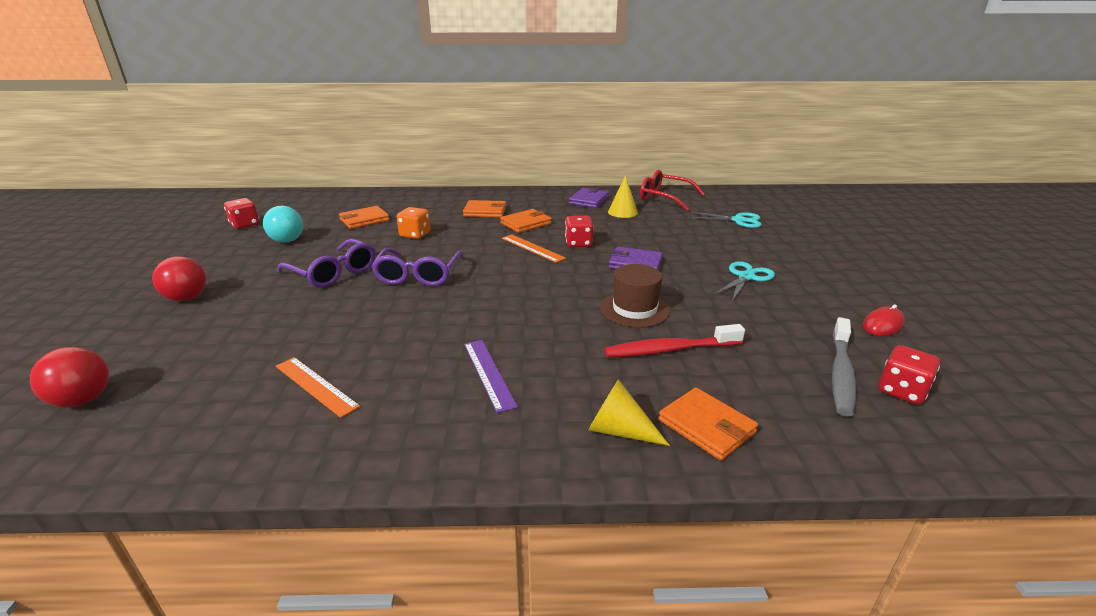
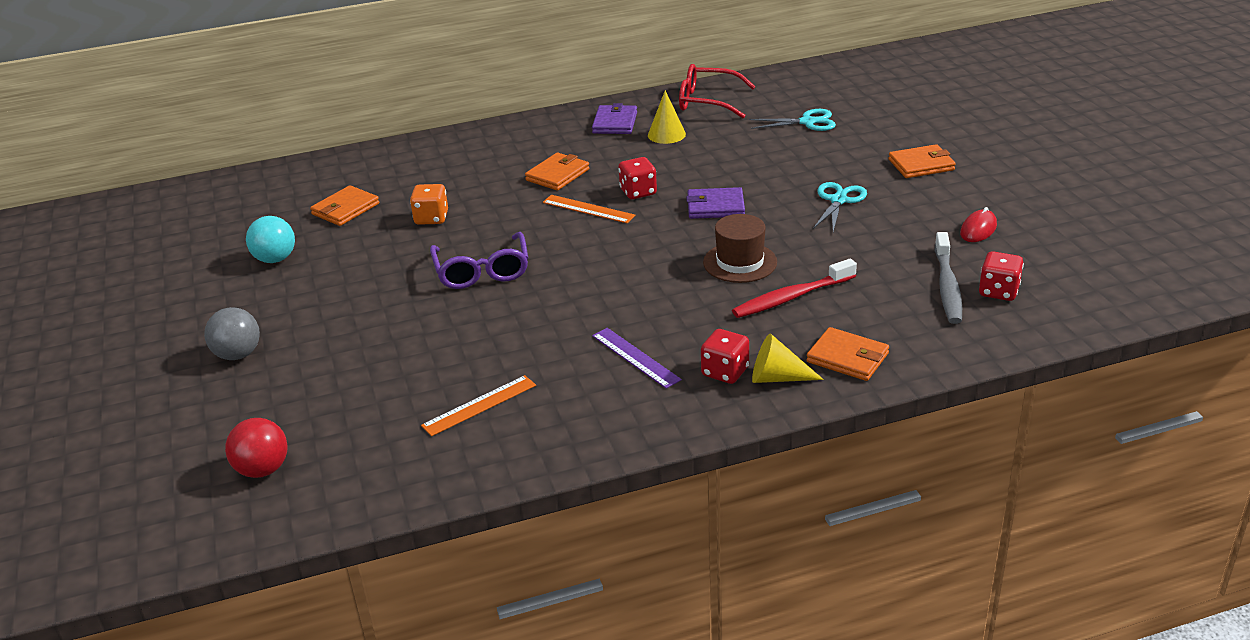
camera: 15 degrees left, 5 degrees up
red ball [152,256,206,301] -> grey ball [204,307,260,360]
red dice [224,198,259,229] -> red dice moved to [701,329,749,384]
orange ruler [276,357,360,418] -> orange ruler turned 60 degrees counterclockwise [421,375,536,436]
purple glasses [277,239,375,288] -> none
orange wallet [463,200,506,217] -> orange wallet moved to [888,144,955,178]

